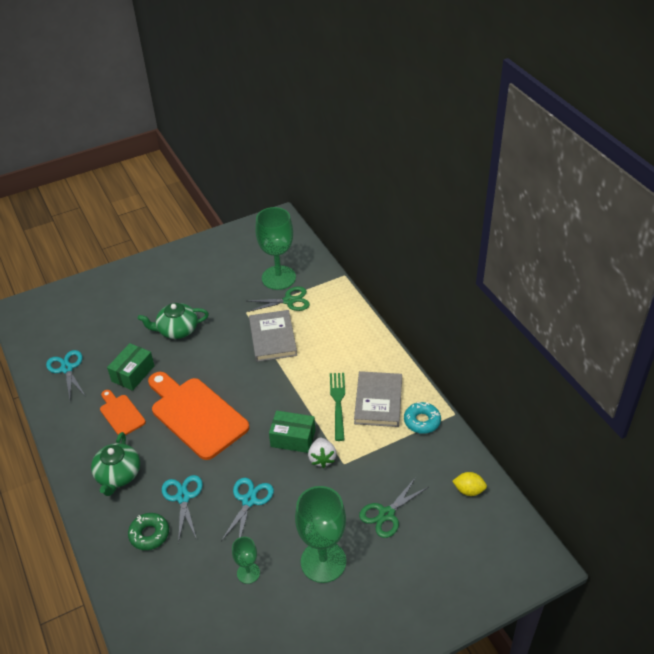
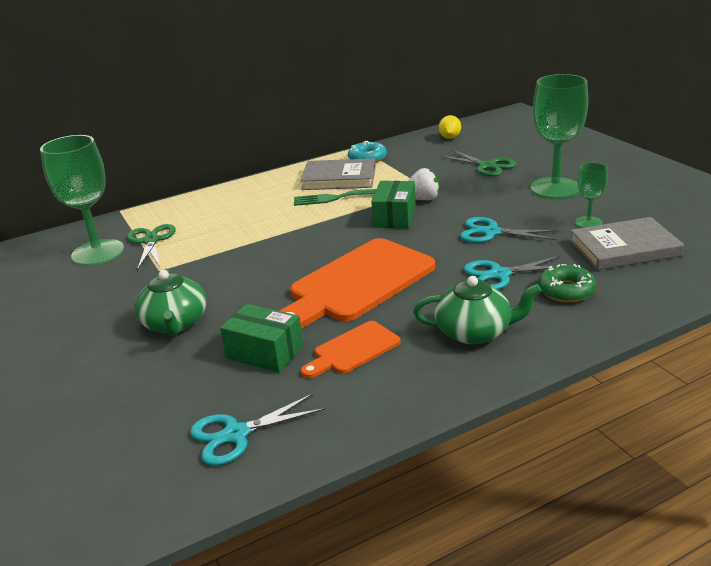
camera: 90 degrees left, 15 degrees down
grey book [249,310,297,362] -> grey book moved to [570,217,684,270]

